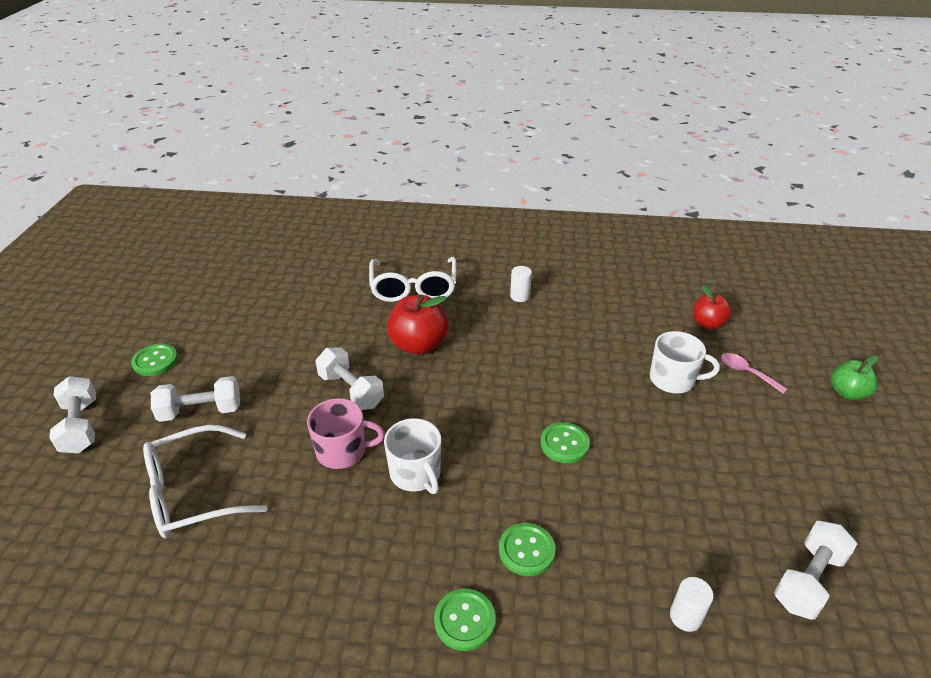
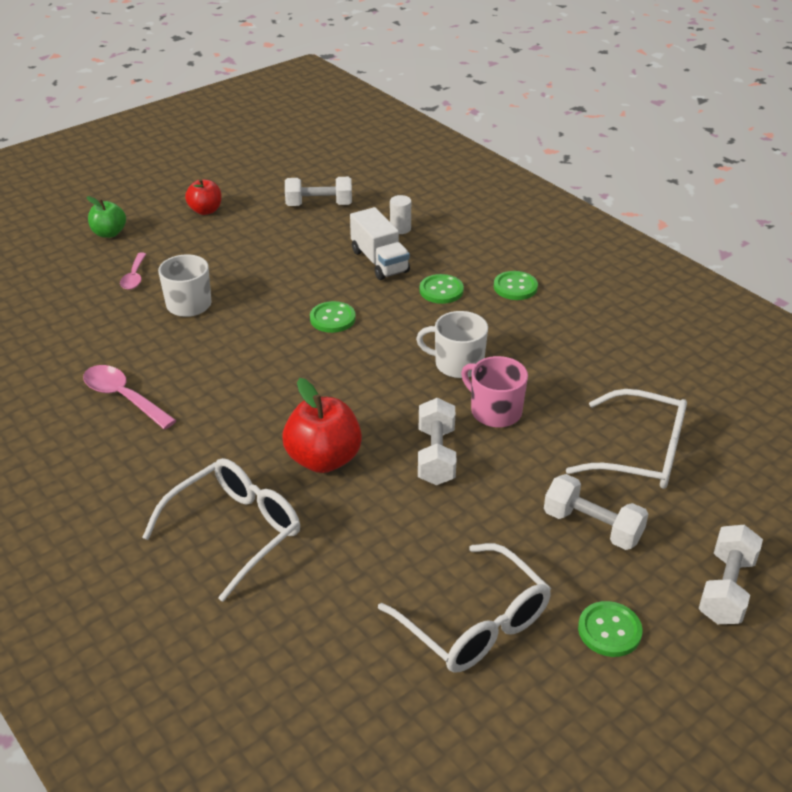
camera: 135 degrees left, 0 degrees up
white mug [384,418,441,494] -> white mug turned 90 degrees counterclockwise [416,311,488,378]
white cylinder [510,266,532,302] -> none
red apple [693,285,731,329] -> red apple moved to [185,179,221,215]
none -> pink spoon [83,365,177,429]
none -> white truck [350,207,410,280]
none -> white glasses [378,543,551,672]

